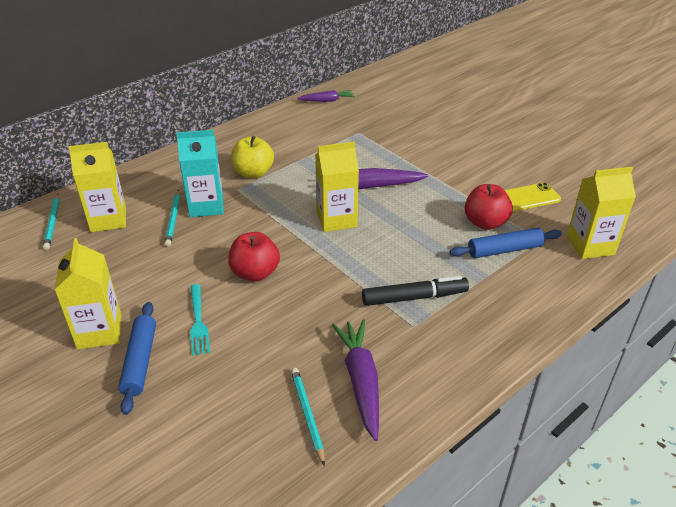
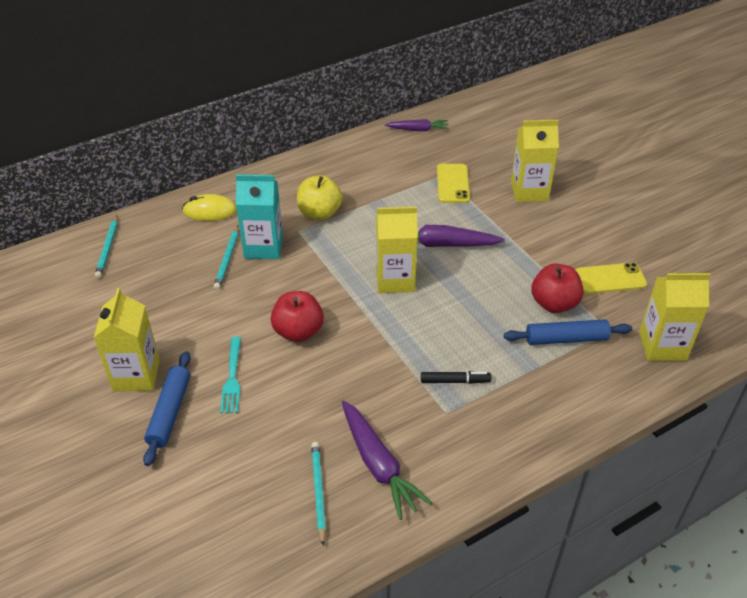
camera: 10 degrees right, 5 degrees up
yellow carton [68,142,126,232] -> yellow carton moved to [511,120,559,202]
purple carrot [332,320,379,441] -> purple carrot turned 150 degrees clockwise [342,400,432,520]
black marker [362,276,469,306] -> black marker [421,371,491,384], size x0.63
none -> yellow mouse [182,194,237,221]
none -> yellow phone [437,164,470,203]

